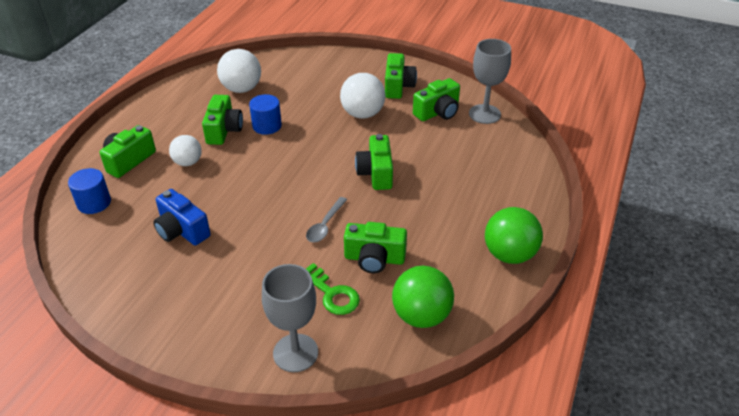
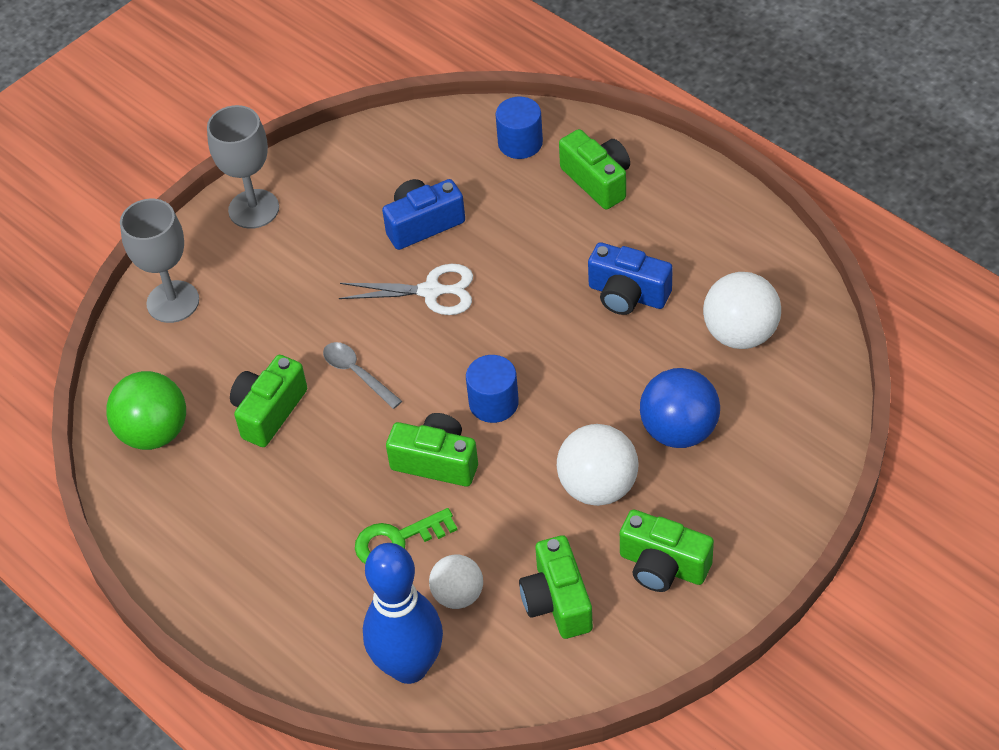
camera: 115 degrees right, 10 degrees up
white ball [169,135,202,166] -> white ball moved to [429,554,483,609]
green camera [202,95,243,145] -> blue camera [588,242,673,315]
blue cylinder [249,94,282,135] -> blue cylinder moved to [466,355,519,423]
green key [306,263,360,315] -> green key moved to [355,508,458,563]
grey goblet [469,39,511,124] -> grey goblet moved to [207,105,279,229]
green ball [485,207,543,264] -> none
none -> white scissors [339,264,473,315]
none -> blue bowling pin [363,543,443,684]
none -> blue ball [640,368,720,448]

